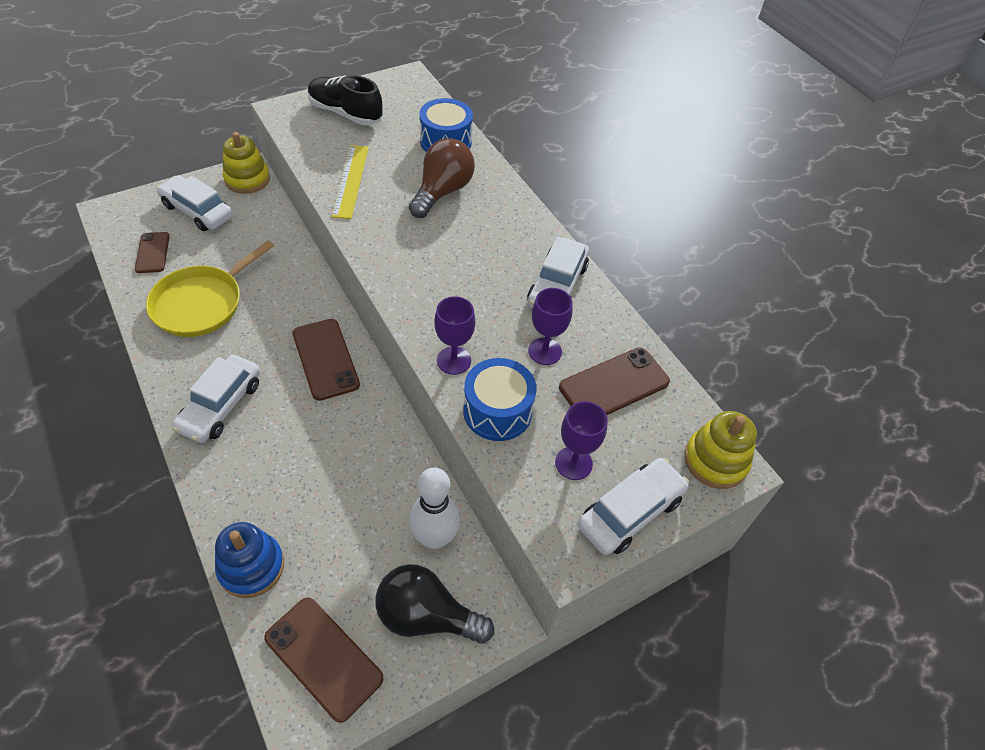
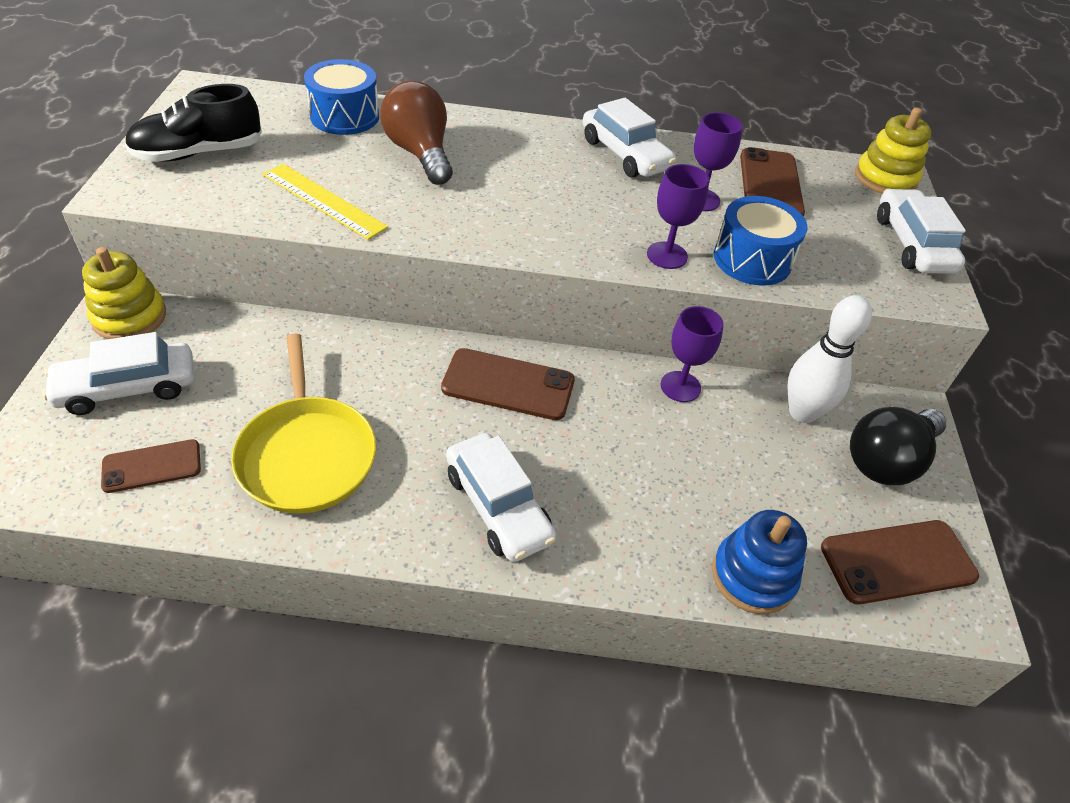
camera: 55 degrees left, 5 degrees down
brown phone [135,232,170,273] -> brown phone turned 45 degrees counterclockwise [101,439,201,493]
purple goblet [555,401,608,480] -> purple goblet moved to [661,306,723,402]

